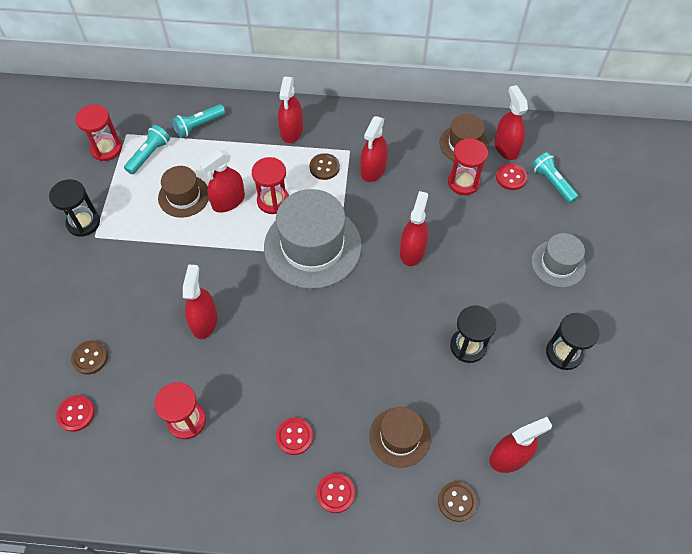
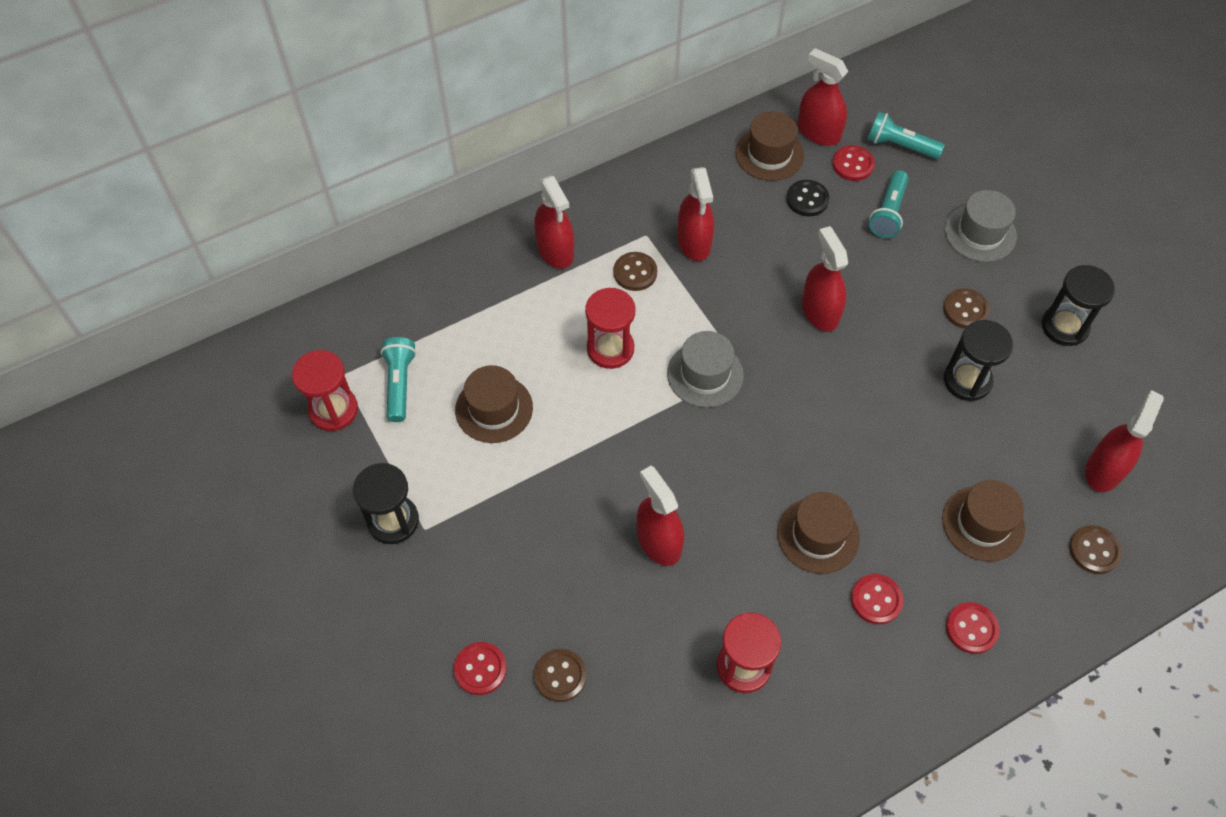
camera: 35 degrees left, 0 degrees up
red button [56,395,95,432] -> red button moved to [454,642,507,695]
turquoise flashlight [172,104,225,138] -> turquoise flashlight moved to [869,170,909,238]
red spray bottle [199,150,245,213] -> none
grey hat [264,189,362,289] -> grey hat [667,331,744,408], size x0.55
red hourglass [448,138,488,195] -> black button [786,180,829,216]
none -> brown hat [777,492,860,574]
none -> brown button [943,288,990,329]

